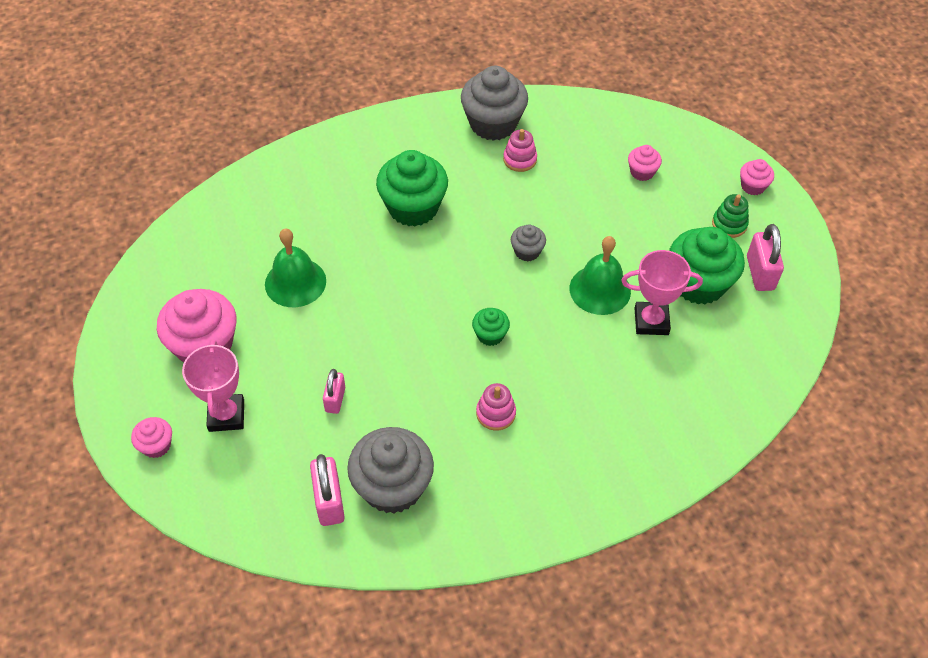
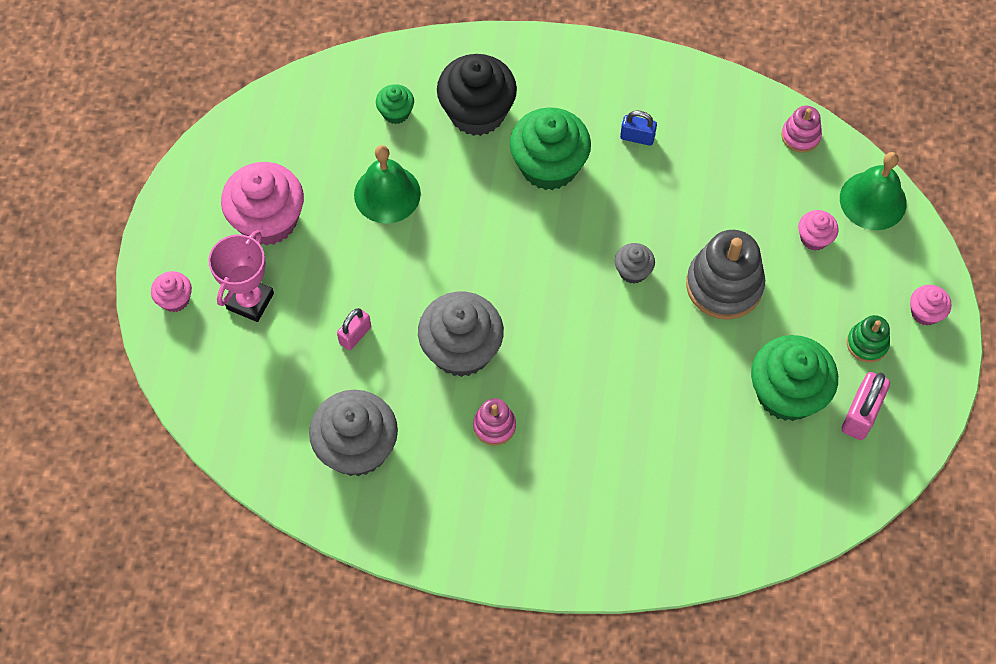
camera: 30 degrees right, 10 degrees up
pink padlock [310,454,345,526] -> none
grey cupcake [461,66,528,141] -> grey cupcake moved to [418,292,504,377]
green cupcake [472,308,510,346] -> green cupcake moved to [376,84,414,124]
pink stacking toy [503,129,537,172] -> pink stacking toy moved to [781,106,822,153]
green bell [570,236,631,315] -> green bell moved to [840,152,907,230]
pink trophy [621,250,703,335] -> none
none -> black cupcake [437,54,517,136]
none -> blue padlock [620,111,657,146]
none -> grey stacking toy [686,230,765,320]

